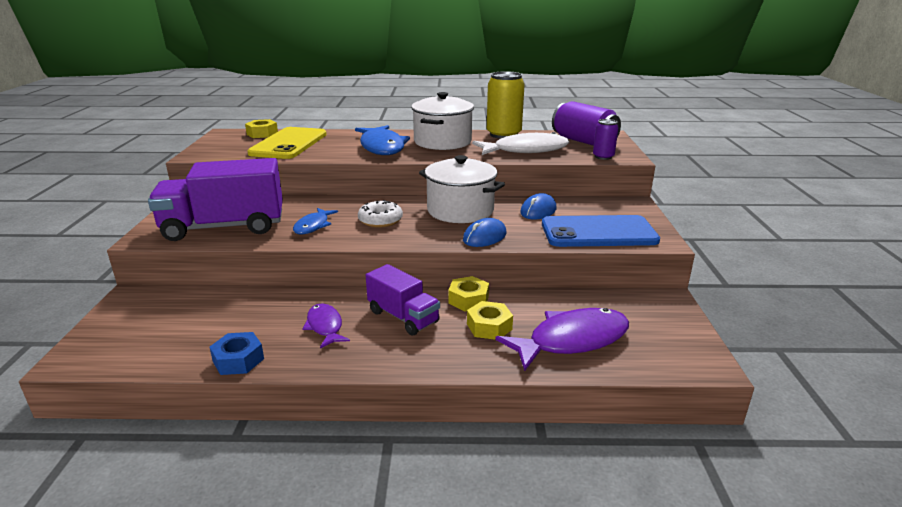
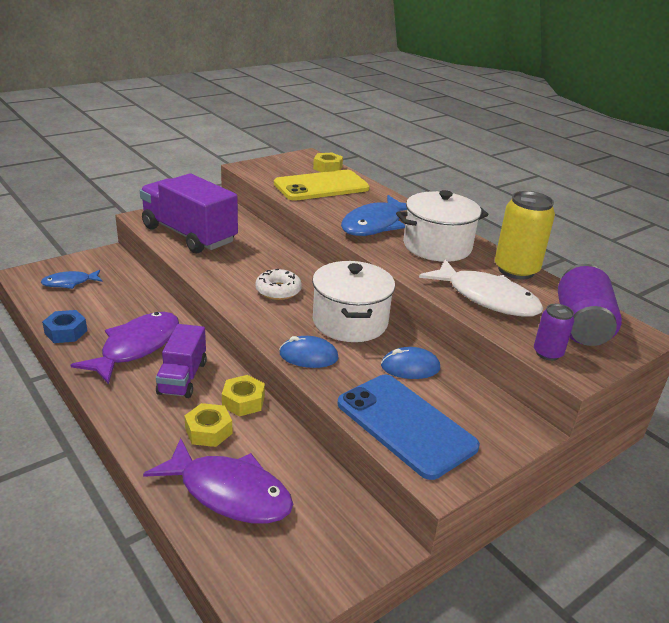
camera: 50 degrees right, 5 degrees up
blue fish [293,208,338,234] -> blue fish moved to [41,270,103,289]
purple fish [302,304,350,348] -> purple fish [71,312,179,384], size x1.82

